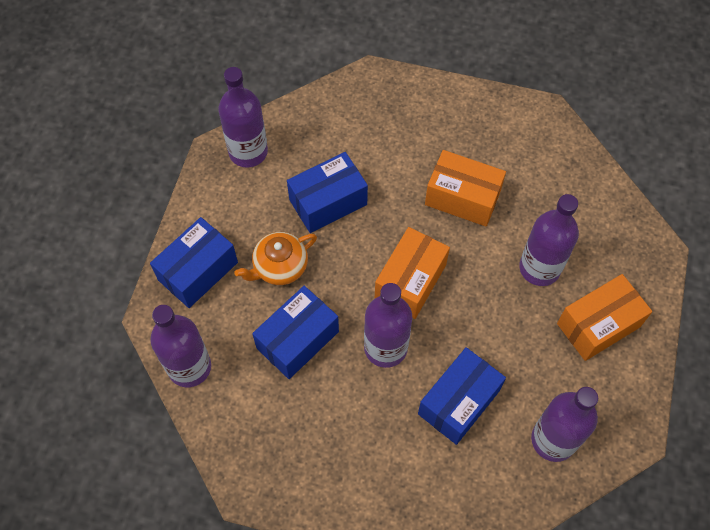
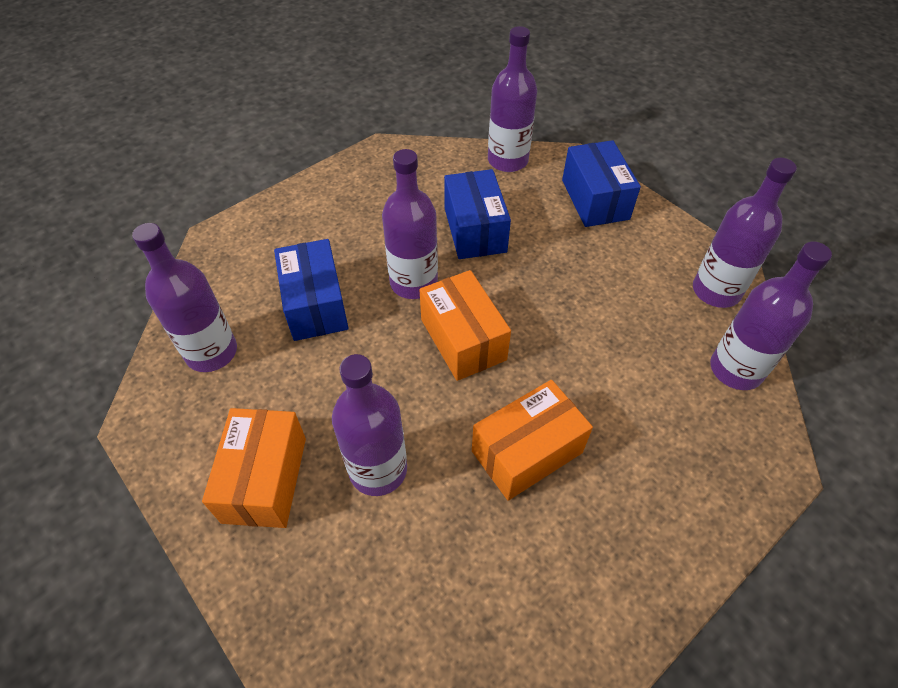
camera: 125 degrees right, 10 degrees down
orange teapot [234,232,317,285] -> none
blue box [287,152,368,233] -> none
none -> purple bottle [710,242,832,390]

